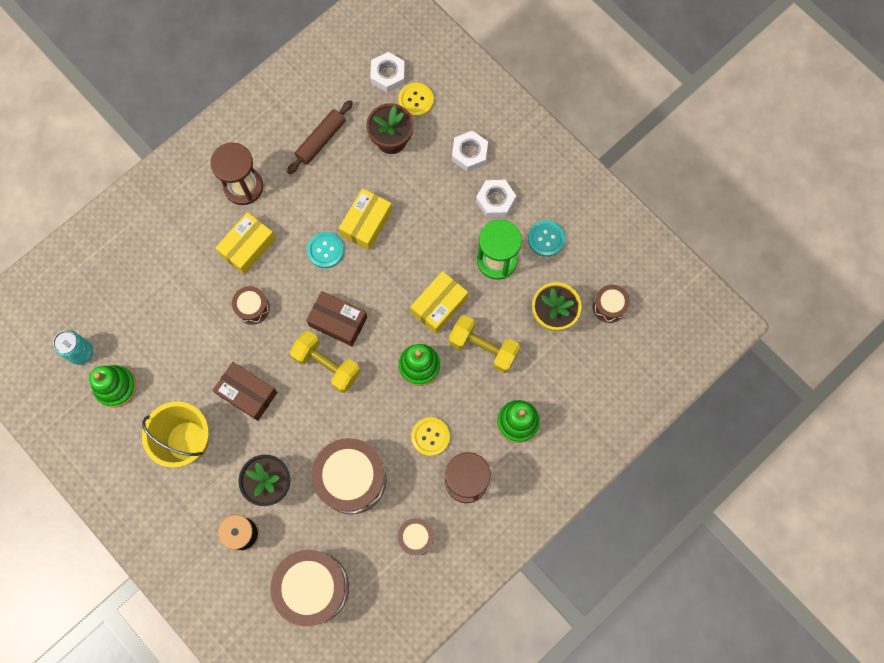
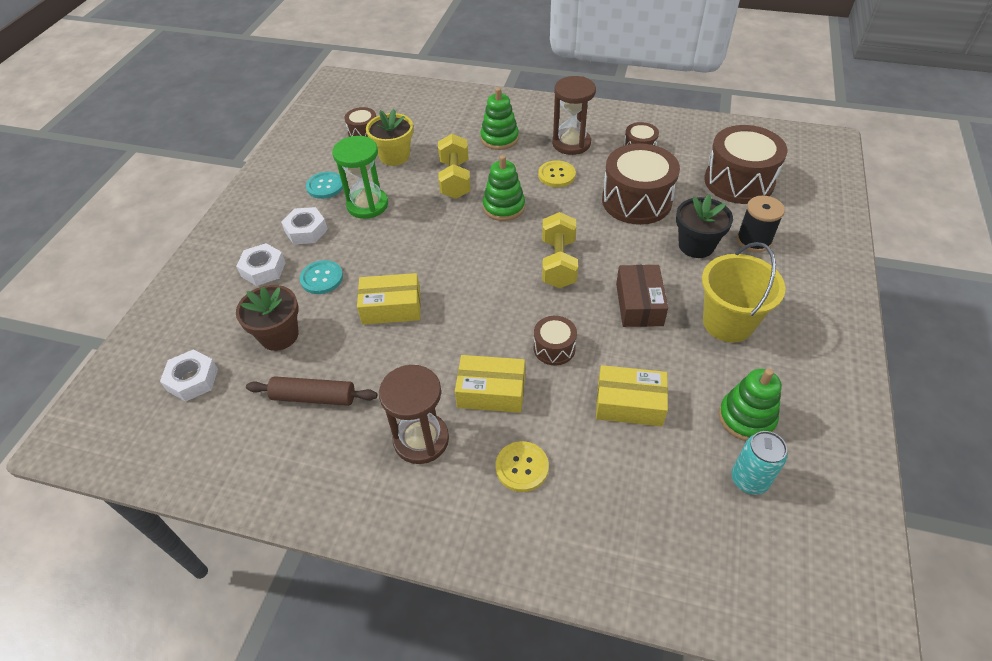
camera: 120 degrees left, 25 degrees down
brown box [306,291,367,346] -> none
turquoise button [307,232,344,268] -> turquoise button moved to [300,260,343,294]
yellow button [398,82,434,117] -> yellow button moved to [496,441,549,492]
yellow box [410,271,468,334] -> yellow box moved to [596,365,668,427]

